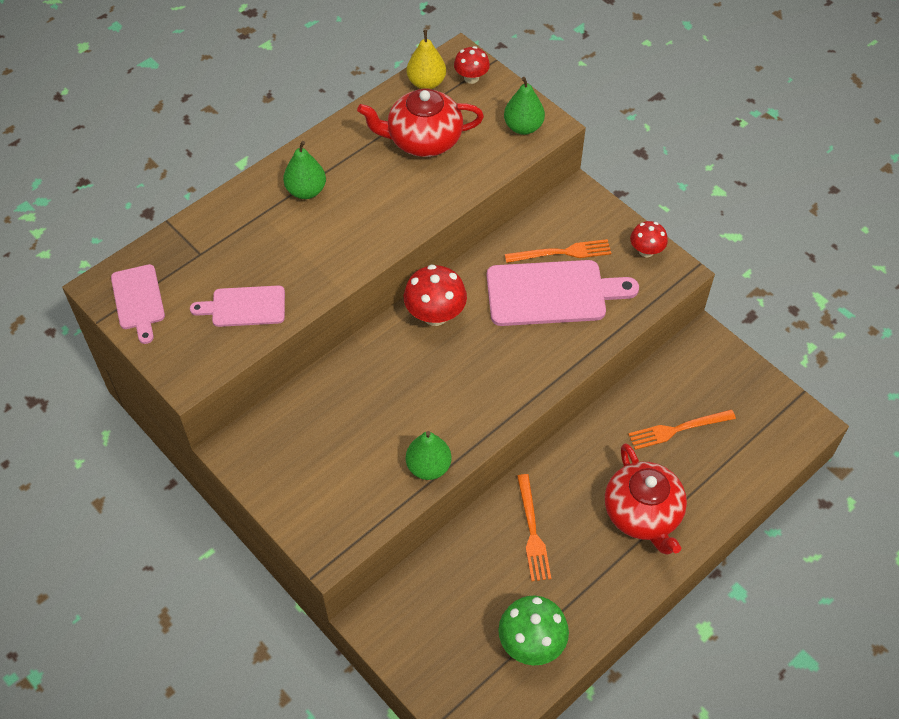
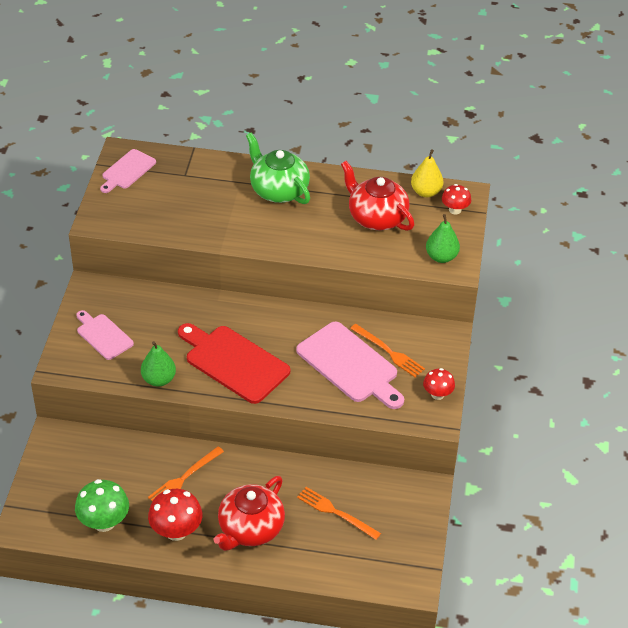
camera: 50 degrees right, 10 degrees down
pink cutting board [190,285,285,327] -> pink cutting board moved to [76,310,134,360]
green pear [283,141,326,199] -> green teapot [246,133,310,204]
red mushroom [404,264,467,326] -> red mushroom moved to [148,489,202,541]
none -> red cutting board [178,323,290,404]

